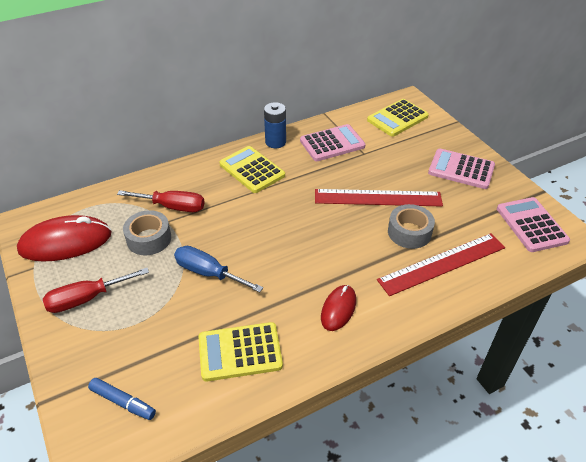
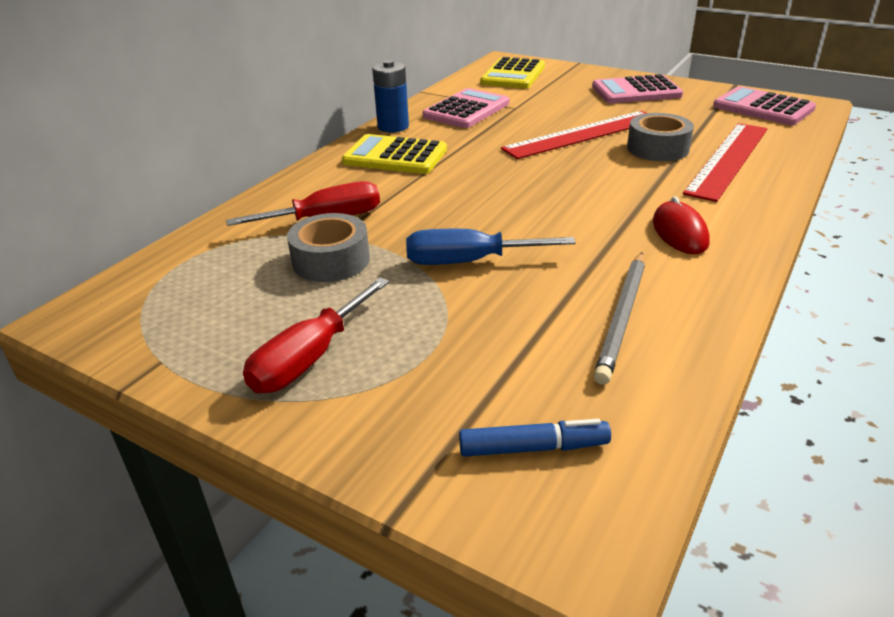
camera: 30 degrees left, 10 degrees down
red mouse [17,215,111,262] -> none
yellow calculator [198,322,283,382] -> grey pencil [593,252,645,385]

